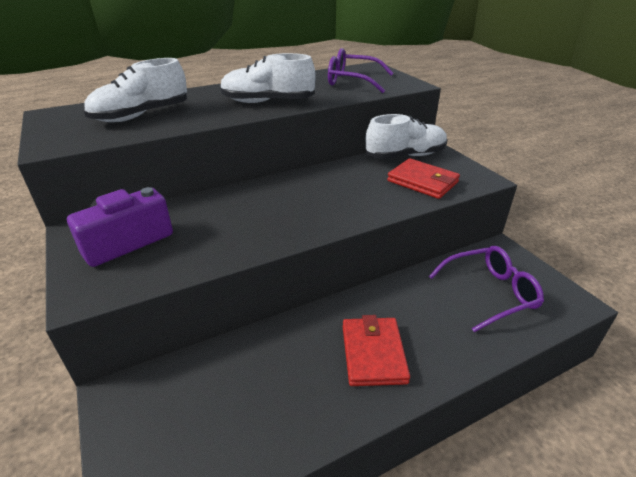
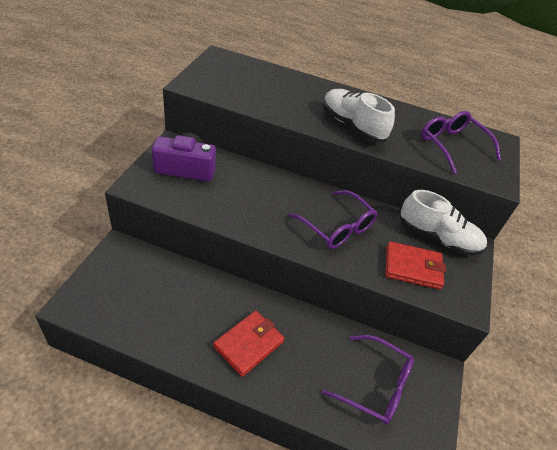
camera: 40 degrees right, 10 degrees up
white shoe [84,58,187,122] -> none
red wallet [387,158,460,199] -> red wallet turned 75 degrees counterclockwise [385,241,446,290]
none -> purple glasses [289,190,378,249]

